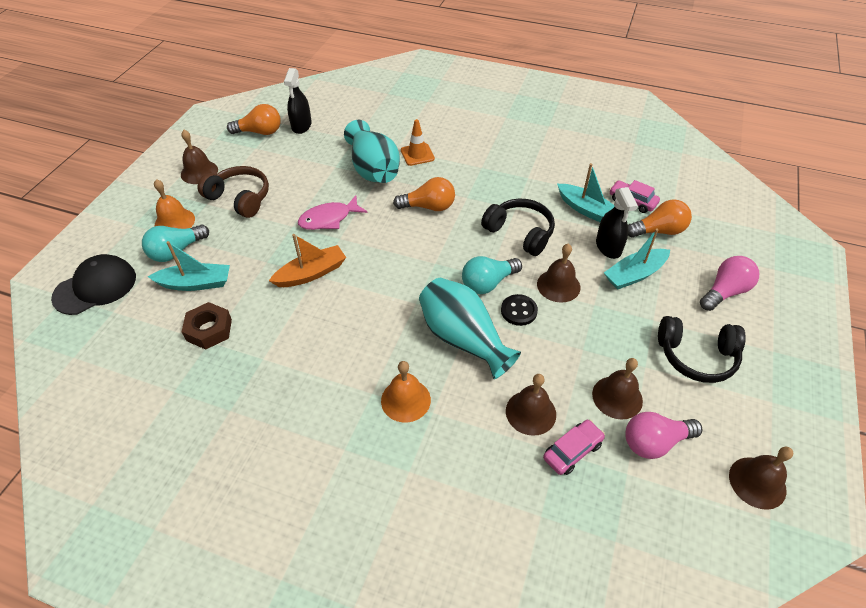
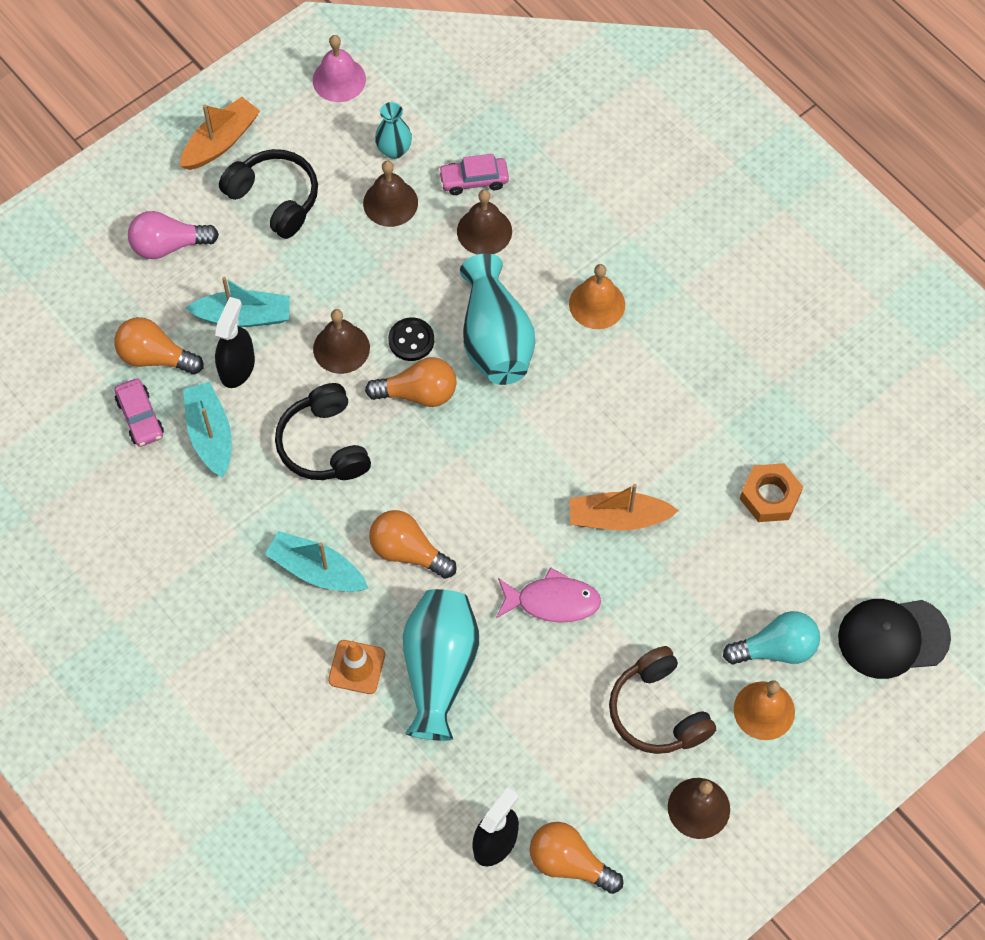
camera: 150 degrees left, 15 degrees up
turquoise boat [148,241,230,291] -> turquoise boat moved to [265,531,369,592]
brown nut [182,302,232,350] -> orange nut [740,463,803,522]
turquoise light bulb [462,256,522,294] -> orange light bulb [365,357,456,407]
pink light bulb [625,412,702,459] -> turquoise vase [375,102,412,159]
brown bell [729,446,793,510] -> pink bell [313,35,366,102]
none -> orange boat [180,97,260,170]

